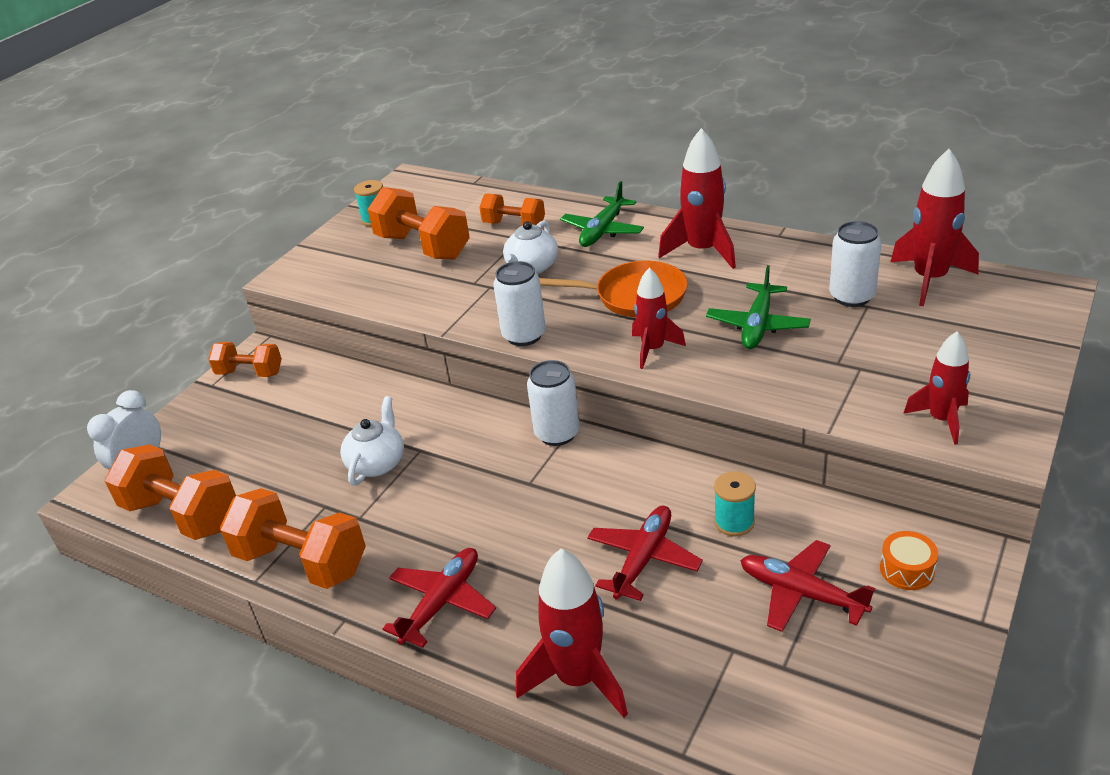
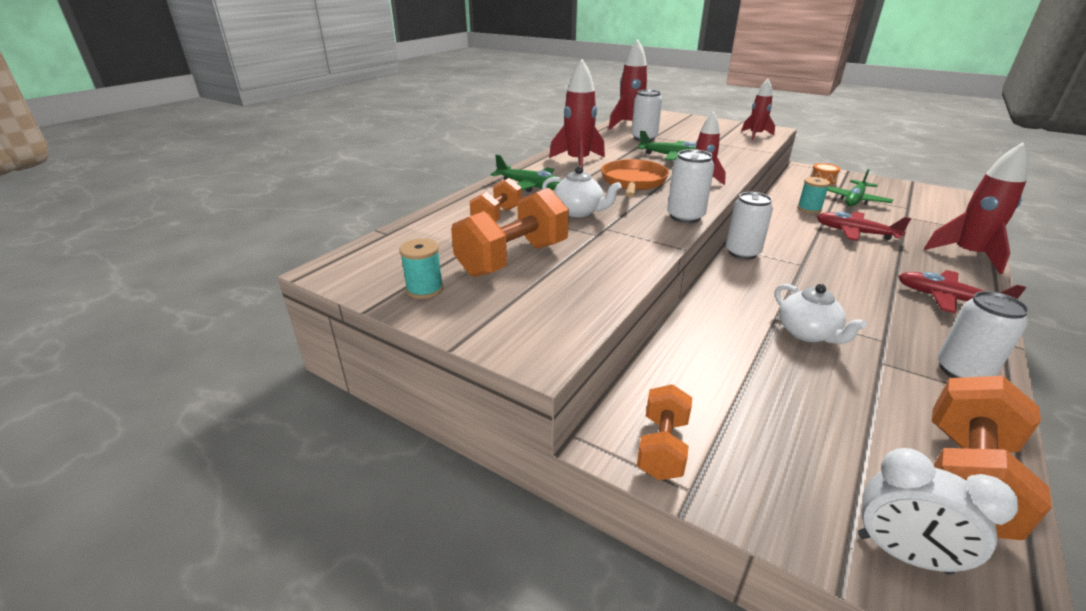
camera: 90 degrees left, 5 degrees down
orange dumbbell [220,488,366,589] -> white can [938,291,1029,378]
white teapot [340,396,404,486] -> white teapot turned 135 degrees counterclockwise [775,284,867,344]
red plane [740,540,875,632] -> green plane [827,169,893,206]

